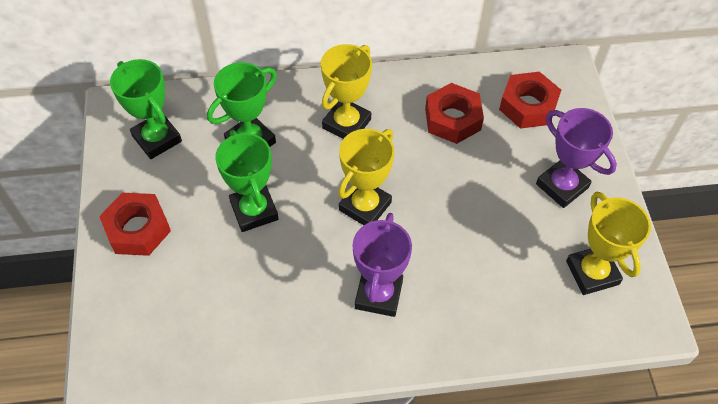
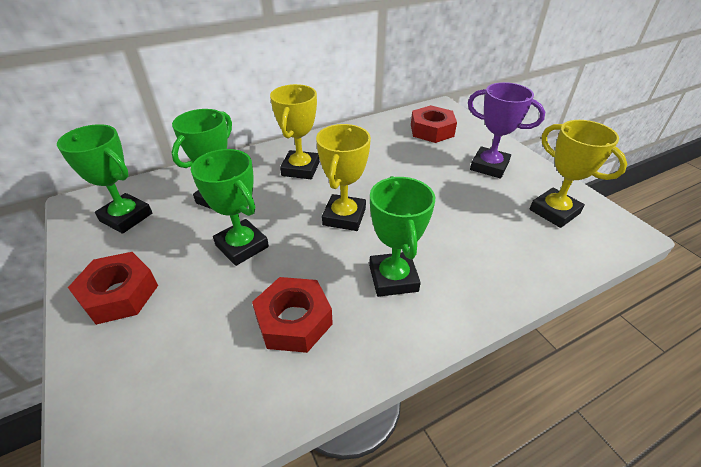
camera: 20 degrees left, 15 degrees down
purple trophy [353,213,412,317] -> green trophy [369,176,435,297]
red nut [425,83,484,144] -> red nut moved to [252,277,333,353]

